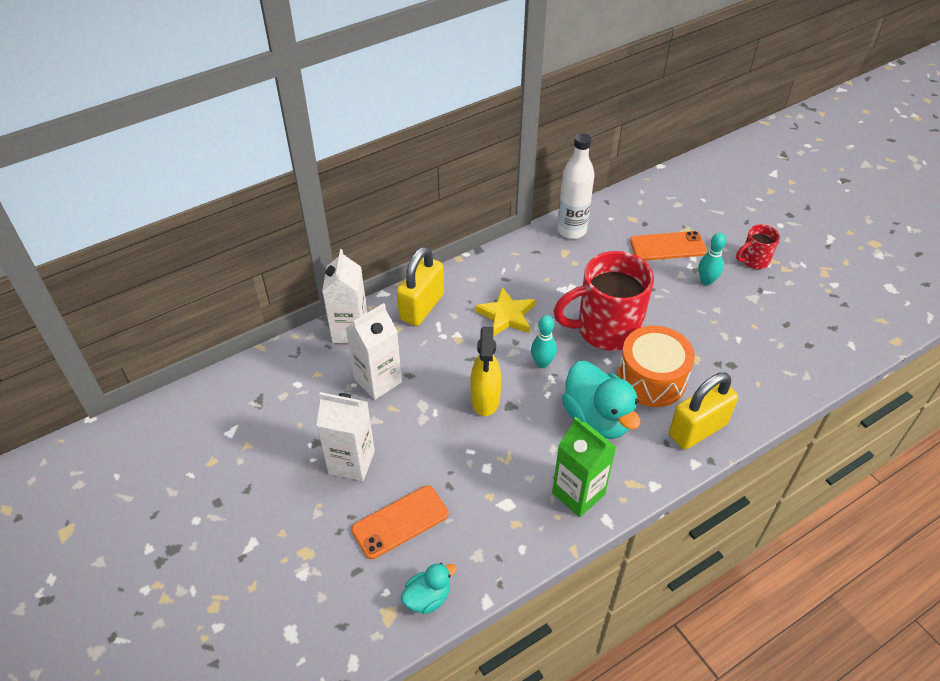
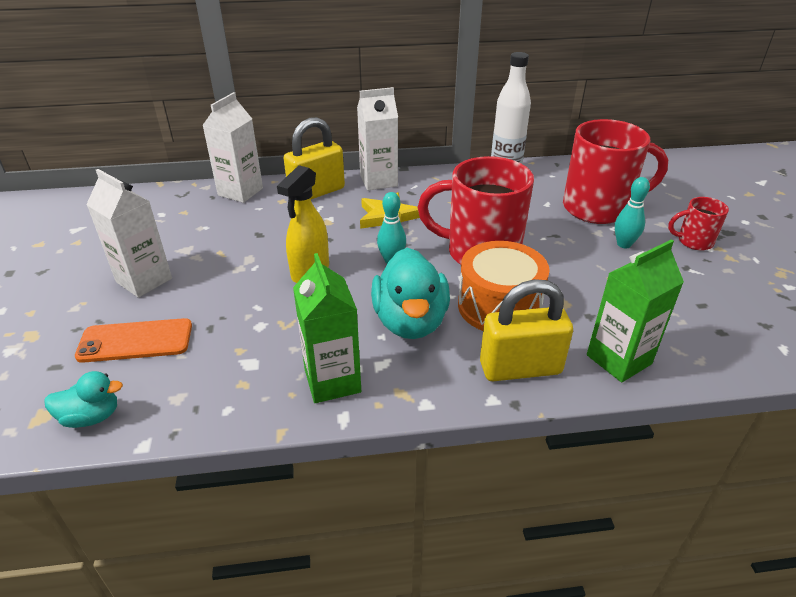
camera: 25 degrees right, 10 degrees down
white carton [346,303,402,400] -> white carton moved to [357,87,398,190]
orange phone [630,231,707,261] -> red mug [563,119,668,224]
none -> green carton [587,240,684,382]

